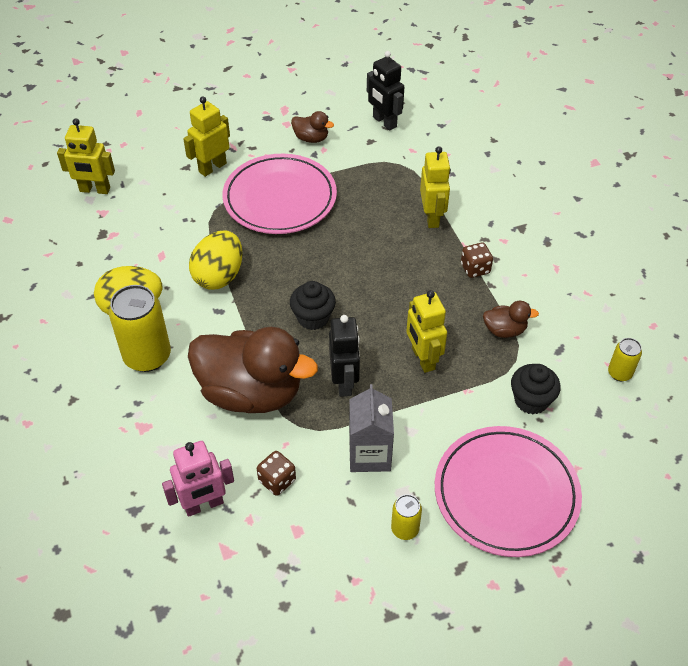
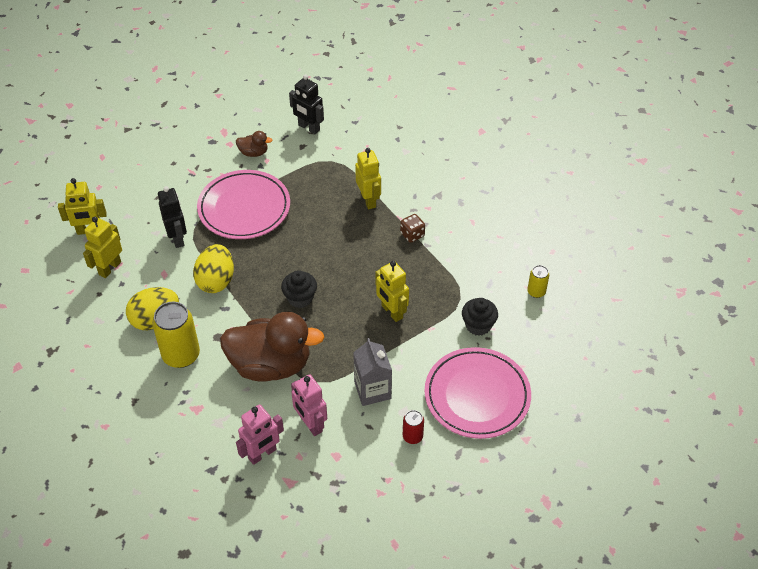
camera: 15 degrees left, 0 degrees up
yellow robot [183,96,230,177] -> yellow robot moved to [83,217,122,278]
brown dice [257,451,296,496] -> pink robot [291,374,327,436]
black robot [329,315,360,397] -> black robot moved to [158,186,187,248]
yellow can [391,494,422,540] -> red can [403,410,424,444]
brown duck [483,301,539,338] -> none

